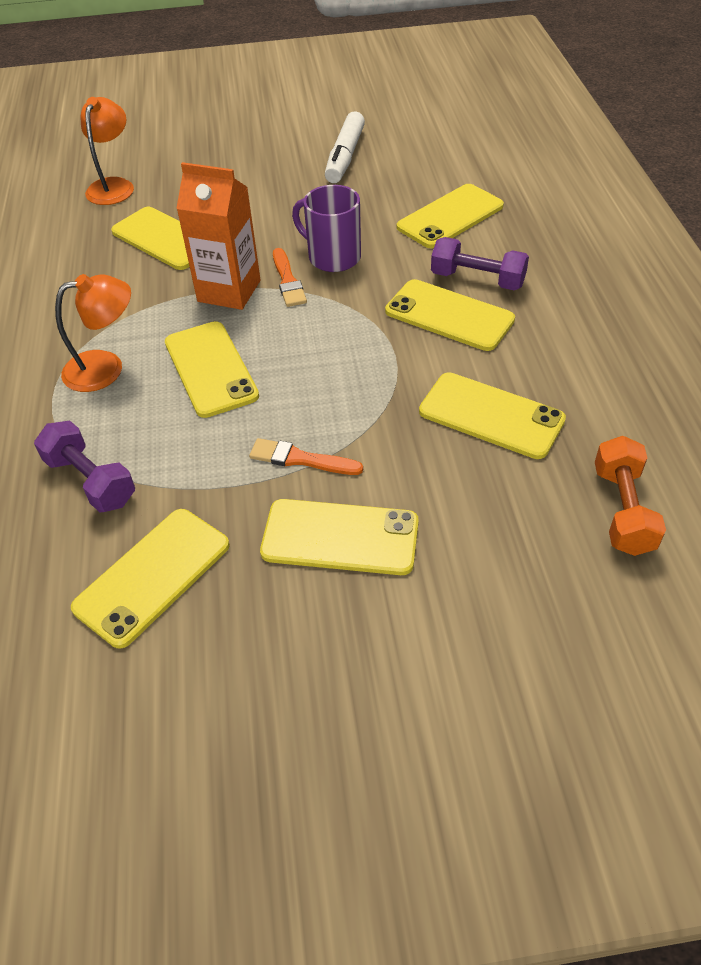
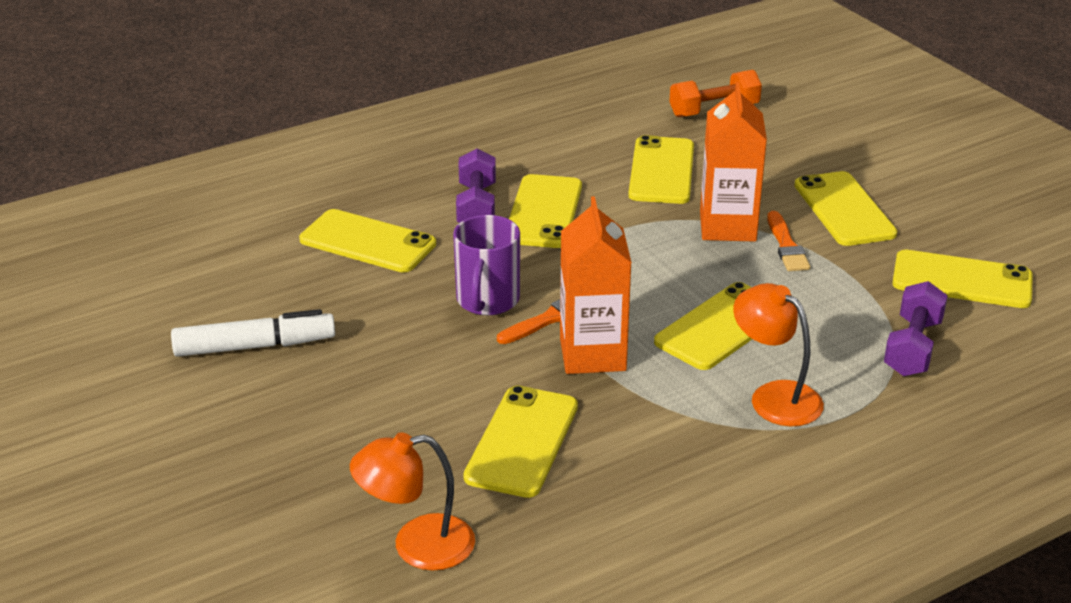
camera: 115 degrees left, 15 degrees down
none -> orange carton [700,82,767,242]

